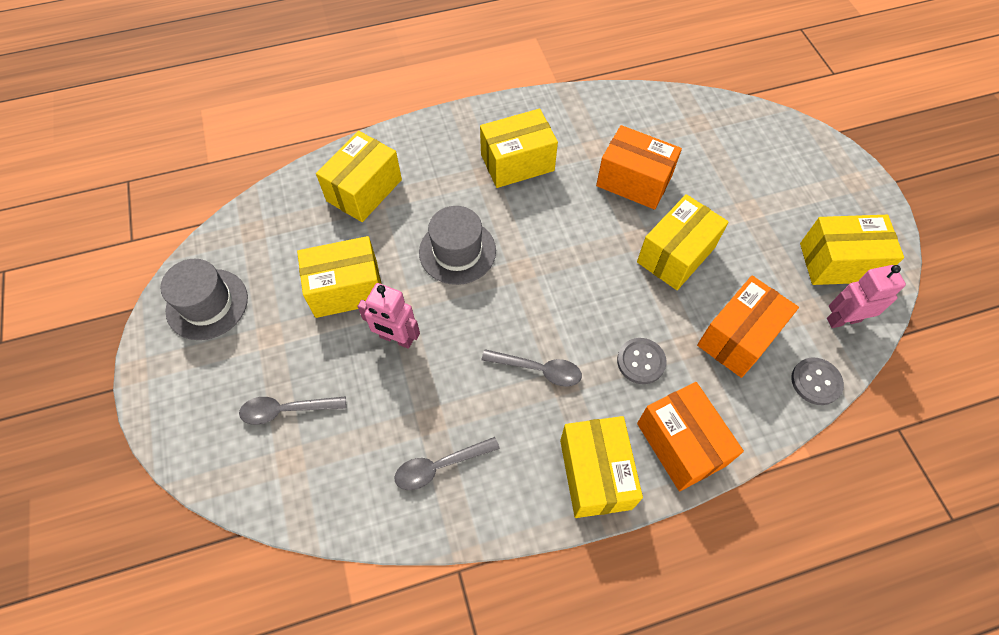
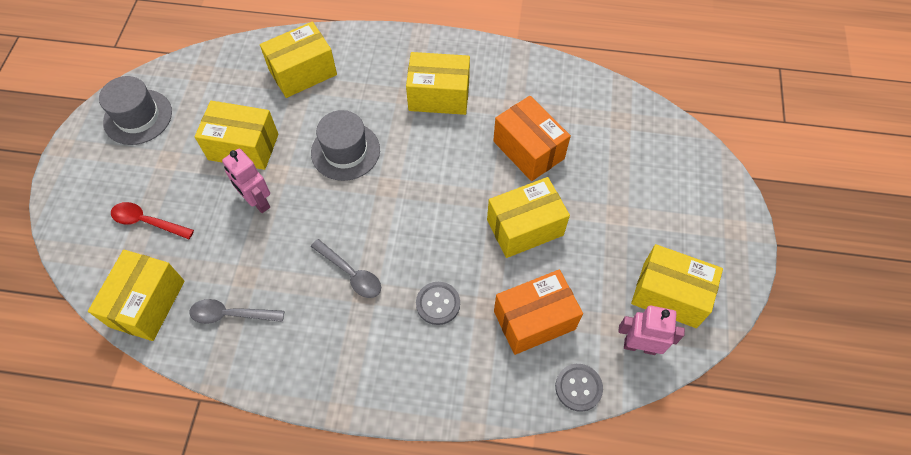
camera: 25 degrees right, 0 degrees up
grey spoon [239,396,346,425] -> red spoon [111,202,194,239]
yellow box [560,416,643,518] -> yellow box moved to [88,250,185,341]
orange box [637,382,744,491] -> none

